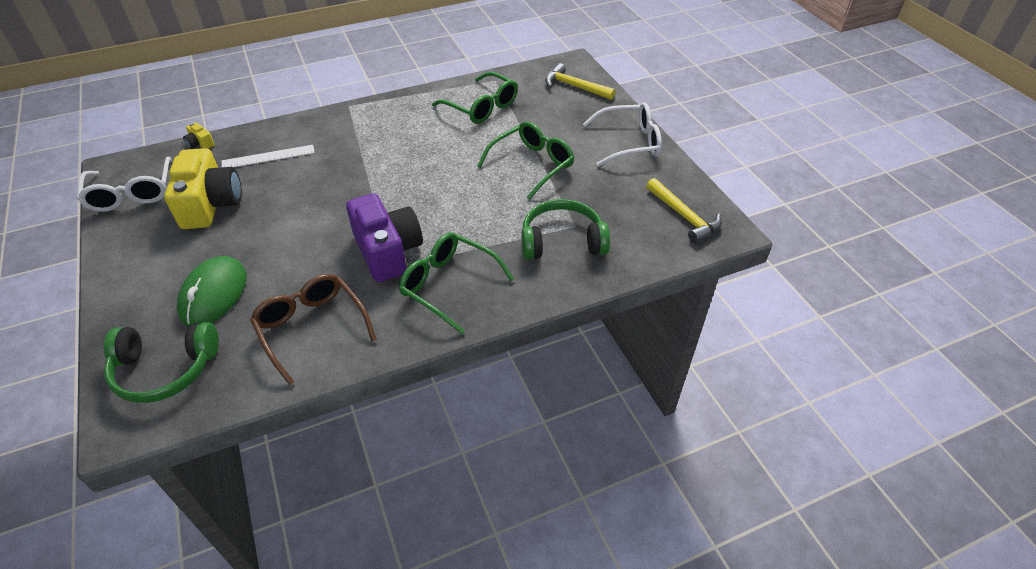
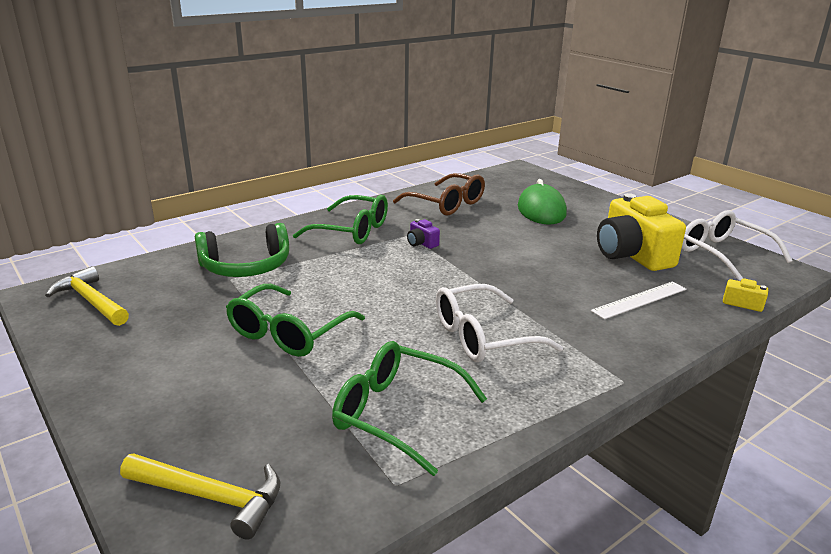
camera: 165 degrees right, 20 degrees down
green headphones [104,322,219,403] -> none
purple camera [346,193,423,282] -> purple camera [407,219,440,249], size x0.41
white glasses [583,102,662,167] -> white glasses moved to [436,284,563,362]

